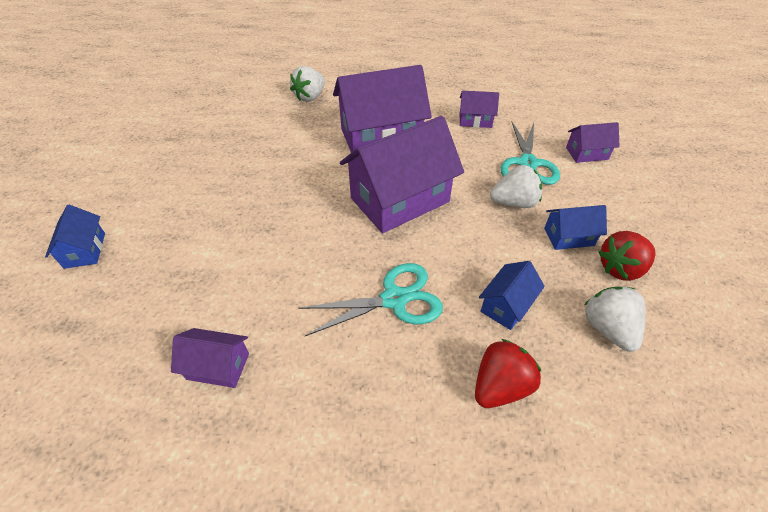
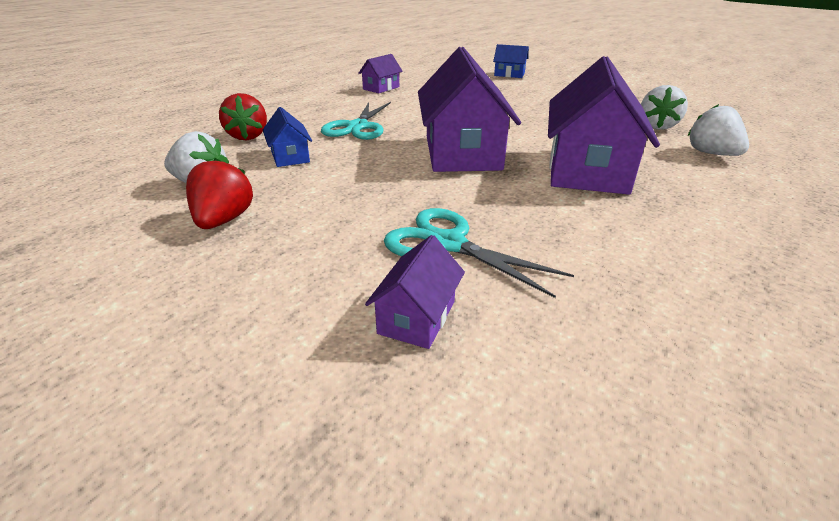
camera: 120 degrees right, 15 degrees down
purple house [460,91,499,128] -> none
white strawberry [490,165,542,208] -> white strawberry moved to [641,85,688,130]
blue house [544,205,607,250] -> none

